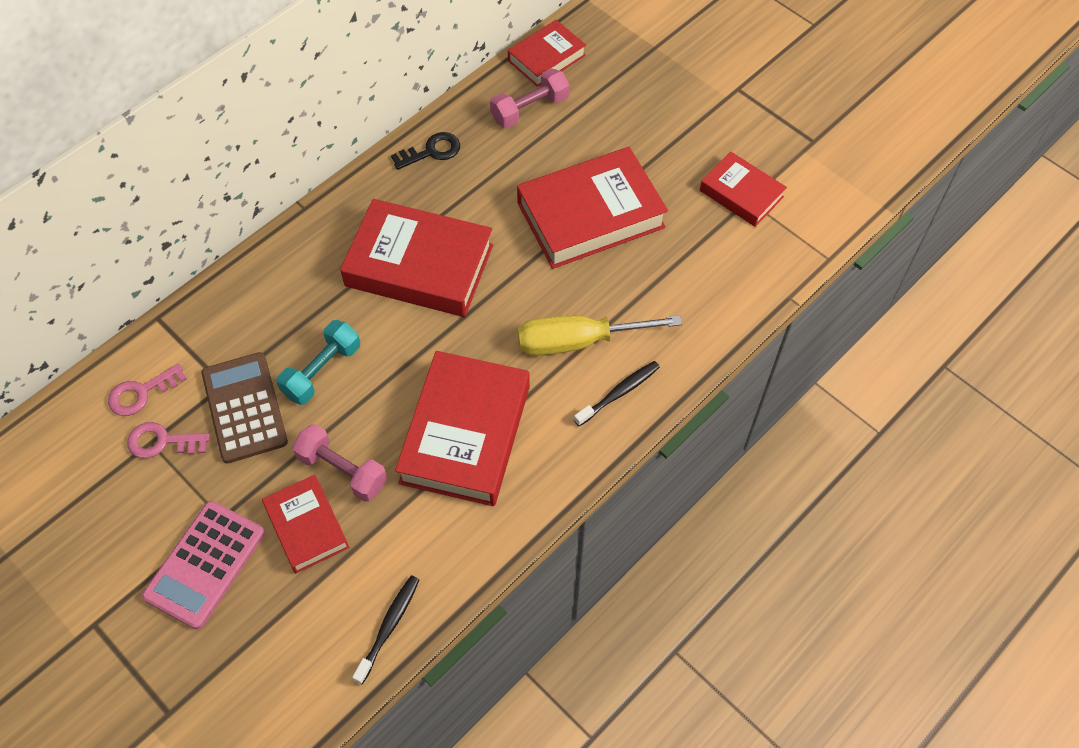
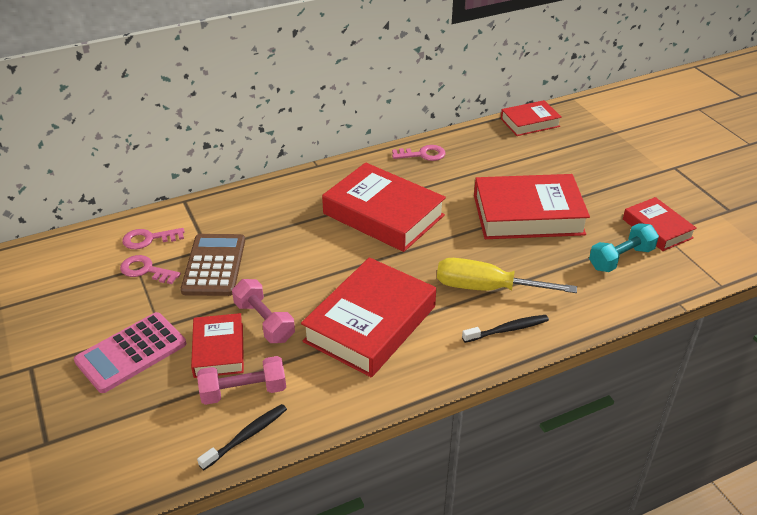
camera: 20 degrees right, 20 degrees down
turquoise dumbbell [276,320,360,405] -> turquoise dumbbell moved to [589,223,659,272]
black key [391,132,460,170] -> pink key [392,145,446,161]
pink dumbbell [490,68,569,128] -> pink dumbbell moved to [197,356,286,405]

